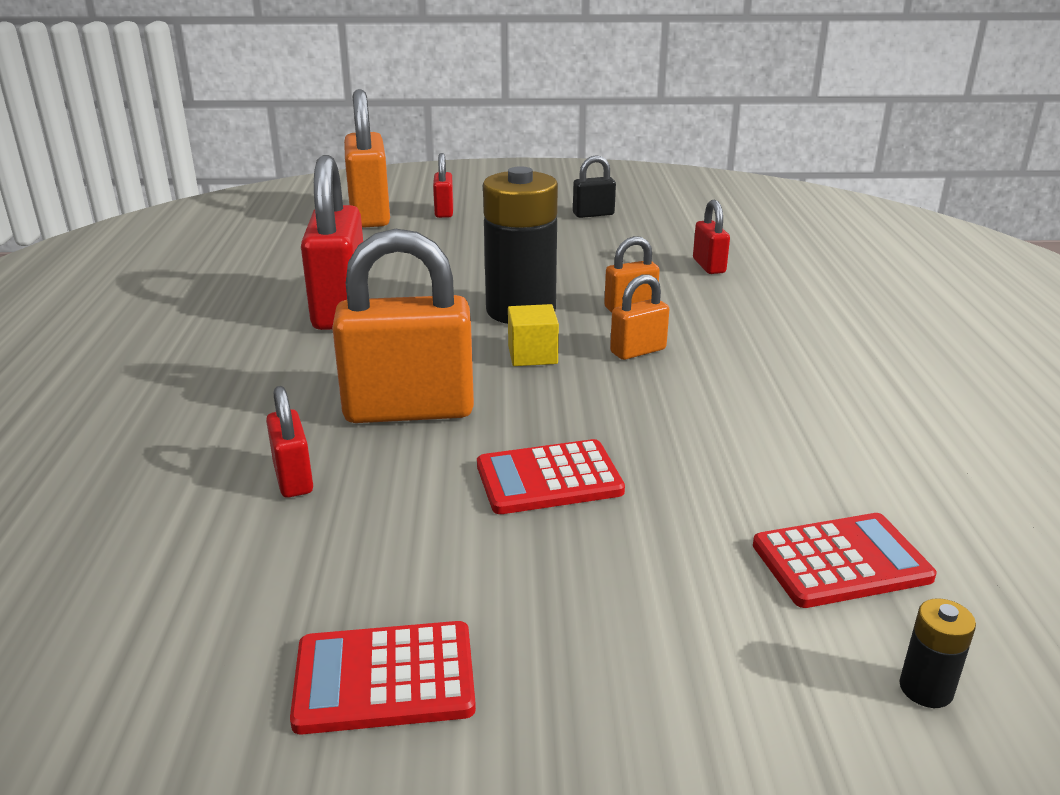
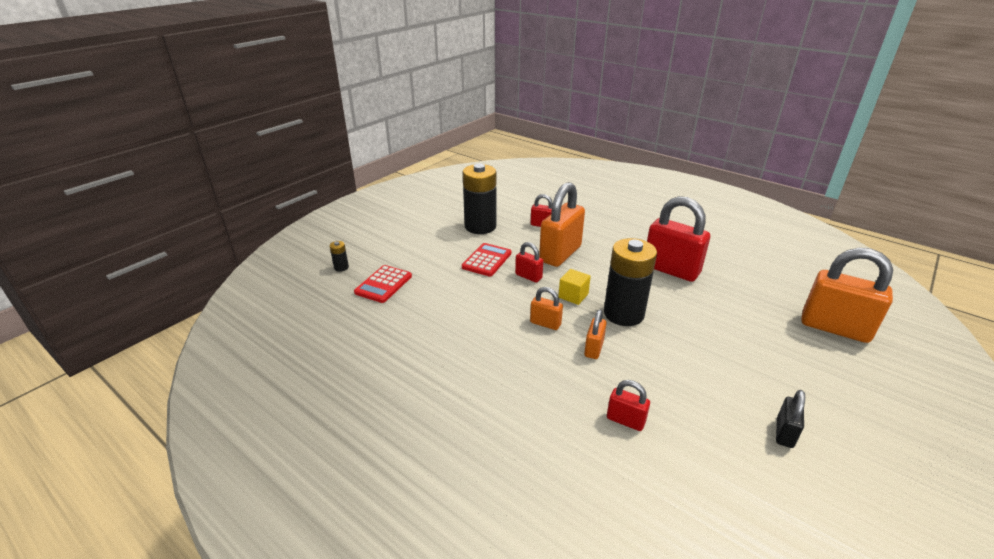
camera: 130 degrees right, 5 degrees up
red calculator [290,621,476,734] -> none
red padlock [433,153,453,218] -> red padlock moved to [515,242,543,283]
orange padlock [610,275,669,360] -> orange padlock turned 75 degrees counterclockwise [530,287,563,330]
none -> black battery [463,164,496,234]

